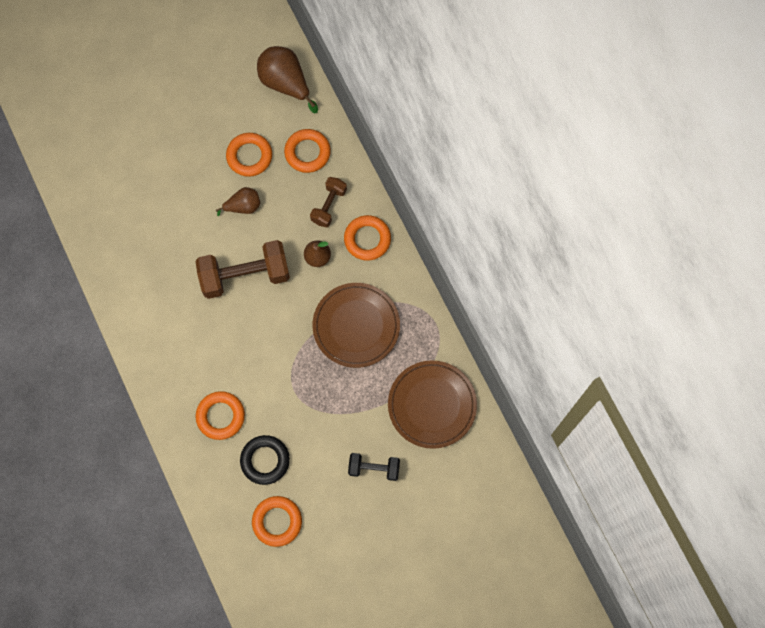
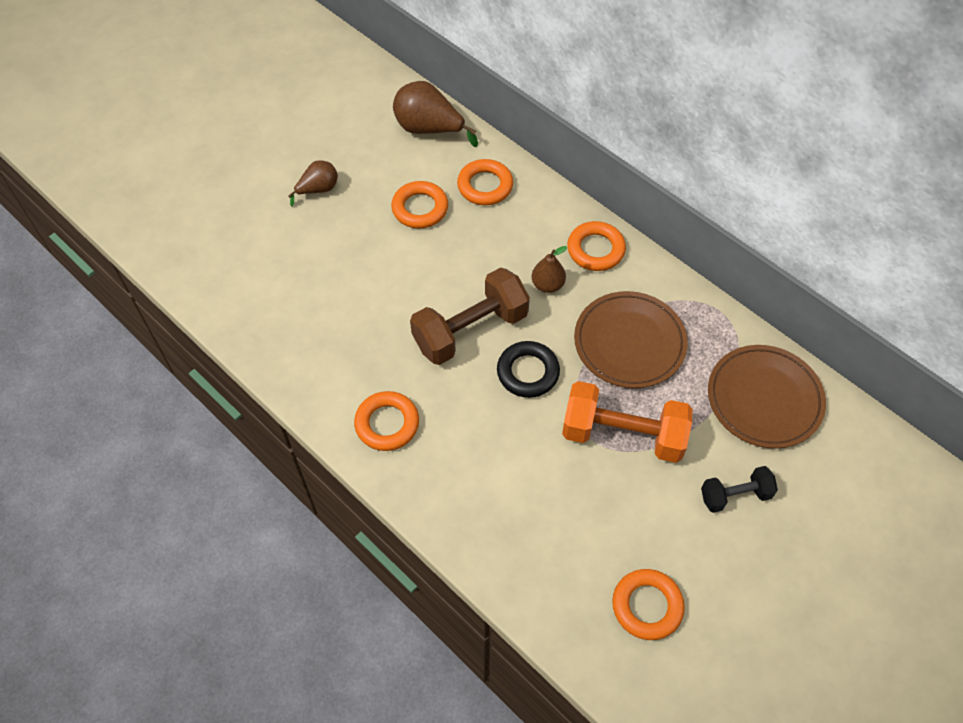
camera: 20 degrees left, 15 degrees down
orange ring [196,391,245,440] -> orange ring moved to [354,391,419,451]
brown pear [216,187,260,216] -> brown pear moved to [288,160,338,206]
black ring [240,435,290,485] -> black ring moved to [497,341,560,398]
brown dumbbell [310,177,347,227] -> none
none -> orange dumbbell [562,381,693,463]

